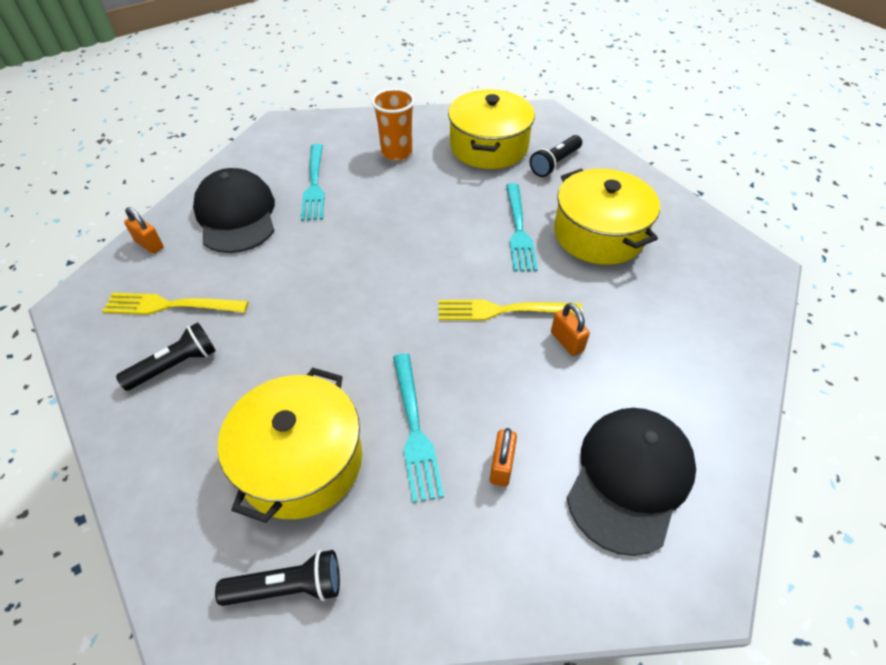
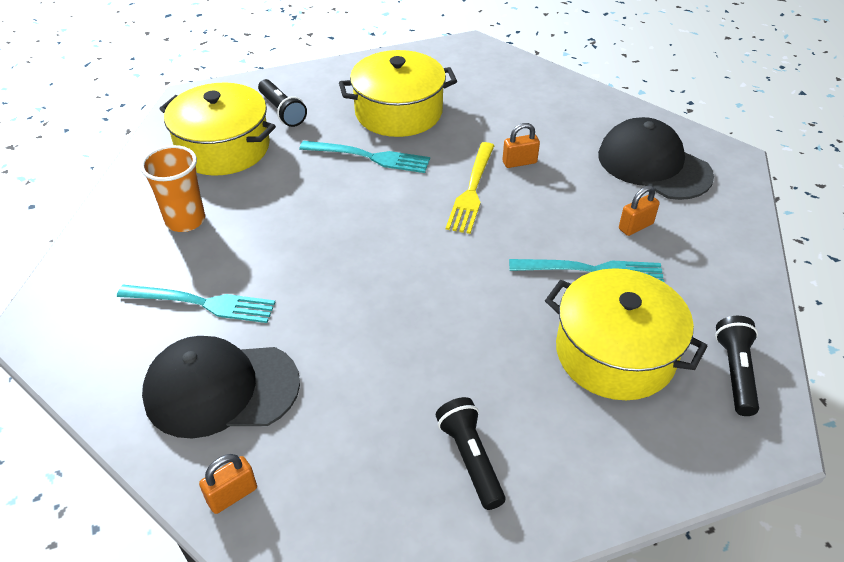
camera: 75 degrees left, 5 degrees down
yellow fork [102,293,248,315] -> none
orange padlock [490,428,517,487] -> orange padlock turned 60 degrees counterclockwise [619,186,660,236]

